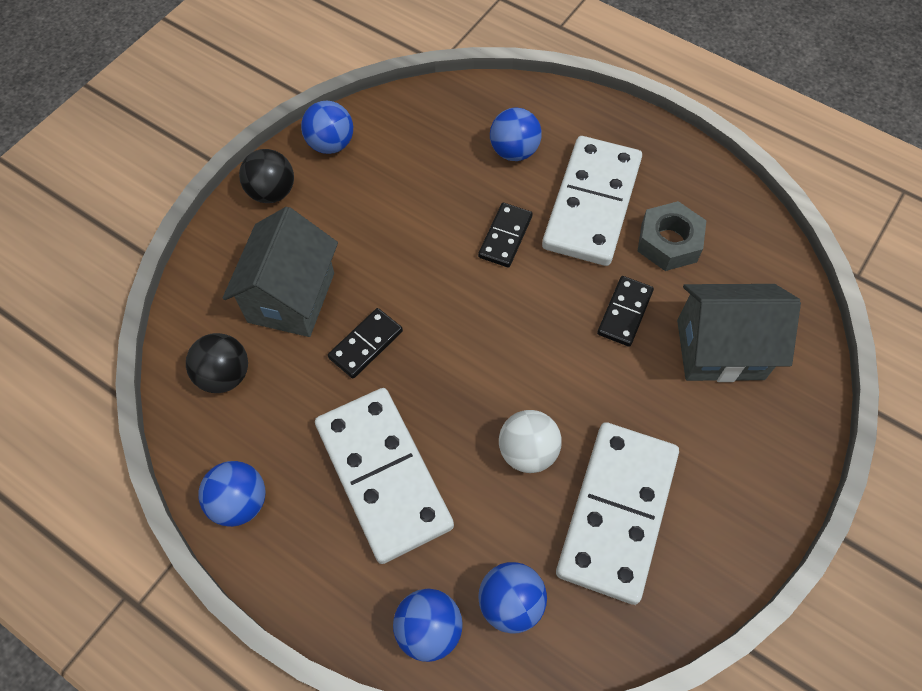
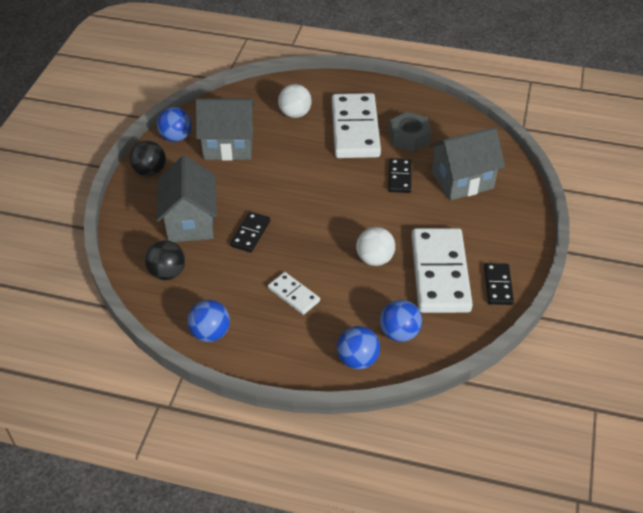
camera: 20 degrees left, 15 degrees down
white domino [315,388,454,564] -> white domino [268,272,320,315], size x0.48
black domino [478,203,533,268] -> black domino moved to [484,263,514,305]
blue ball [490,108,542,161] -> white ball [278,84,312,118]
none -> grey house [196,99,255,161]

